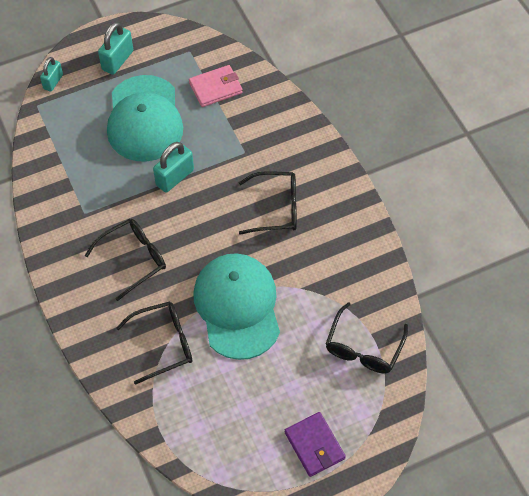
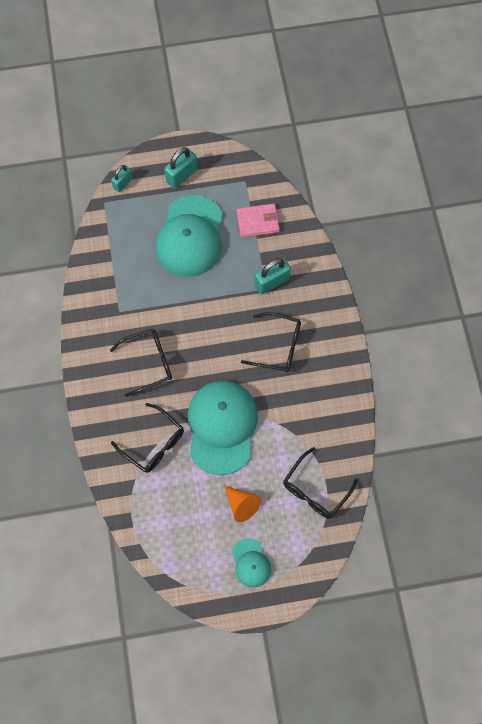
camera: 15 degrees right, 10 degrees up
black glasses [116,301,192,385] -> black glasses turned 45 degrees clockwise [111,403,184,473]
turquoise padlock [153,142,194,193] -> turquoise padlock moved to [254,258,291,294]
purple wallet [285,412,346,477] -> turquoise cap [232,538,271,588]
none -> orange cone [224,486,261,522]

